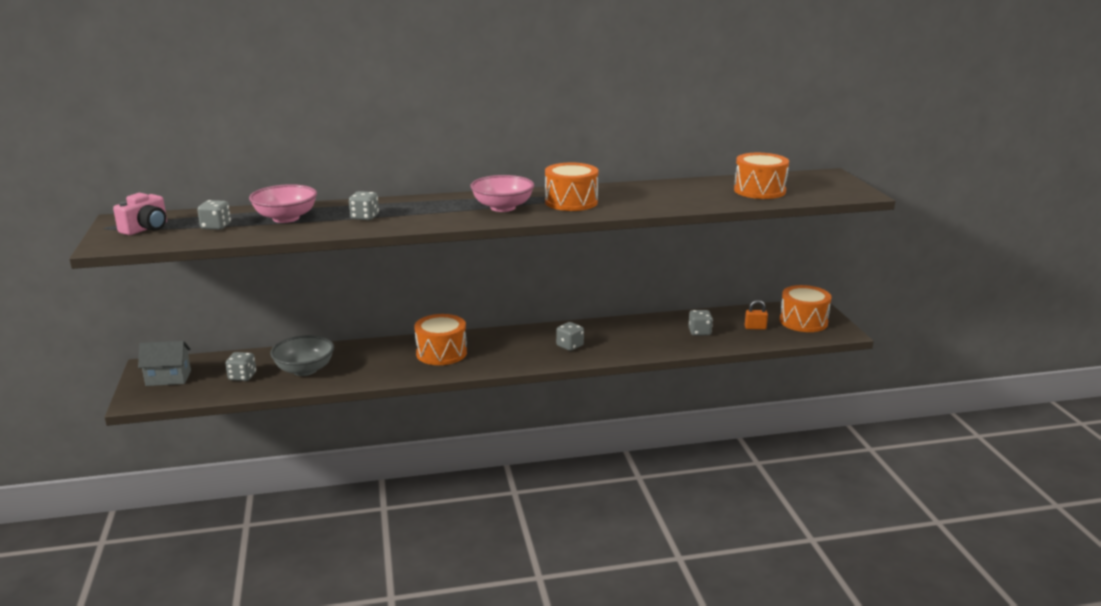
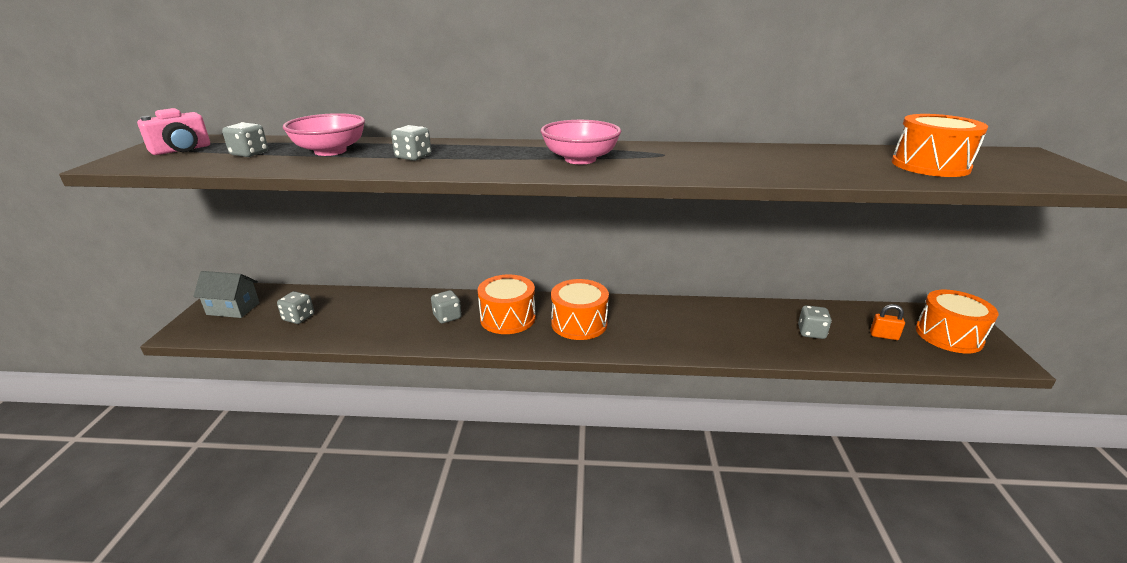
camera: 15 degrees right, 5 degrees up
grey bowl [270,335,334,376] -> none
orange drum [545,163,598,211] -> orange drum moved to [551,279,609,340]
grey dice [556,322,584,351] -> grey dice moved to [431,290,462,323]

